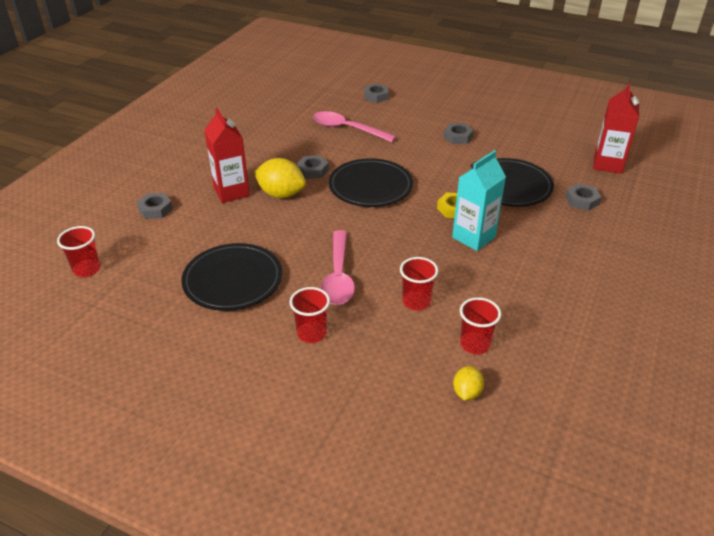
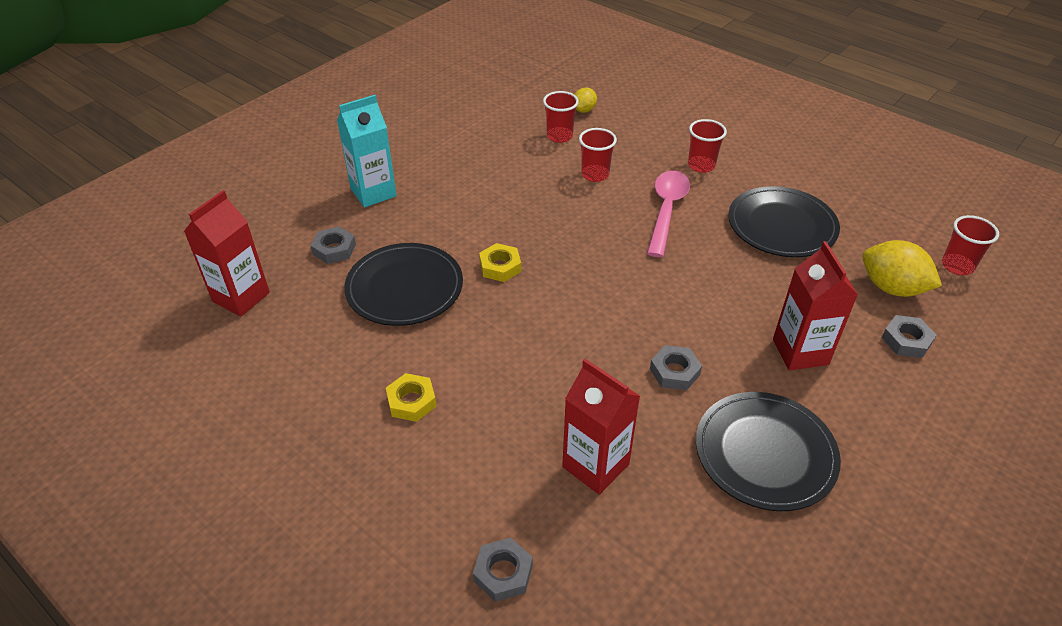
camera: 165 degrees left, 5 degrees up
yellow lemon [254,158,306,198] -> yellow lemon moved to [862,240,942,297]
pink spoon [313,111,397,142] -> red carton [562,359,640,495]
black plate [329,158,413,207] -> black plate moved to [696,392,841,511]
grey nut [443,123,474,144] -> yellow nut [386,373,437,422]
turquoise carton [452,150,506,251] -> turquoise carton moved to [337,95,397,207]

